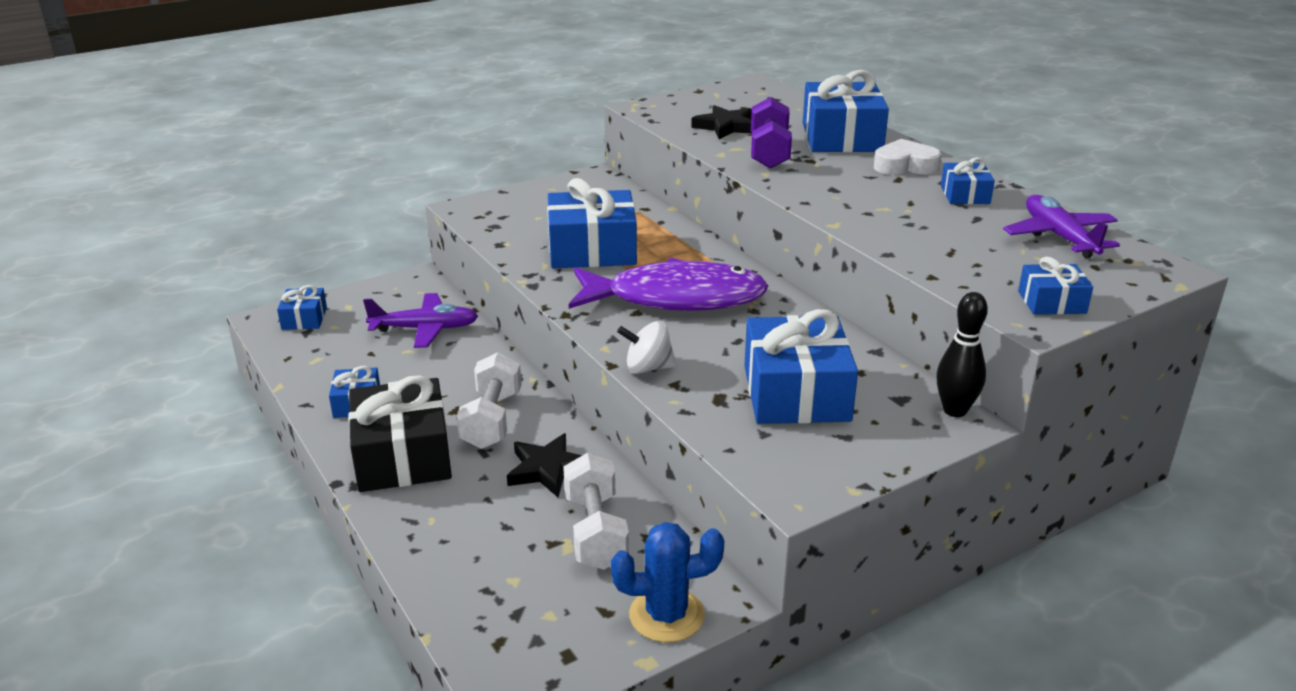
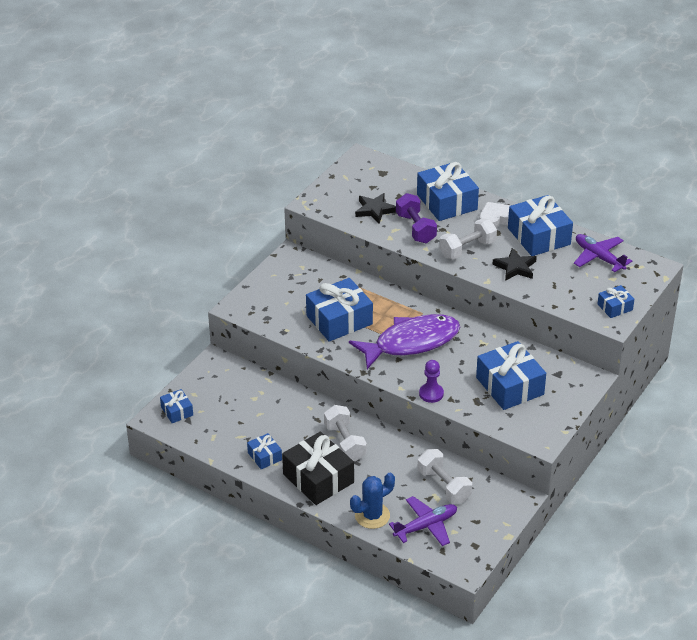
camera: 25 degrees left, 10 degrees up
purple plane [363,293,478,348] -> purple plane moved to [389,496,457,546]
black star [507,433,582,497] -> black star moved to [492,248,537,281]
blue cactus [611,522,724,642] -> blue cactus moved to [350,473,395,529]
white spinning top [617,321,677,374] -> purple pawn [419,360,444,403]
black bowling pin [936,292,988,417] -> none
blue gift [941,157,995,204] -> blue gift [508,195,573,256], size x1.96
none -> white dumbbell [439,218,497,259]

